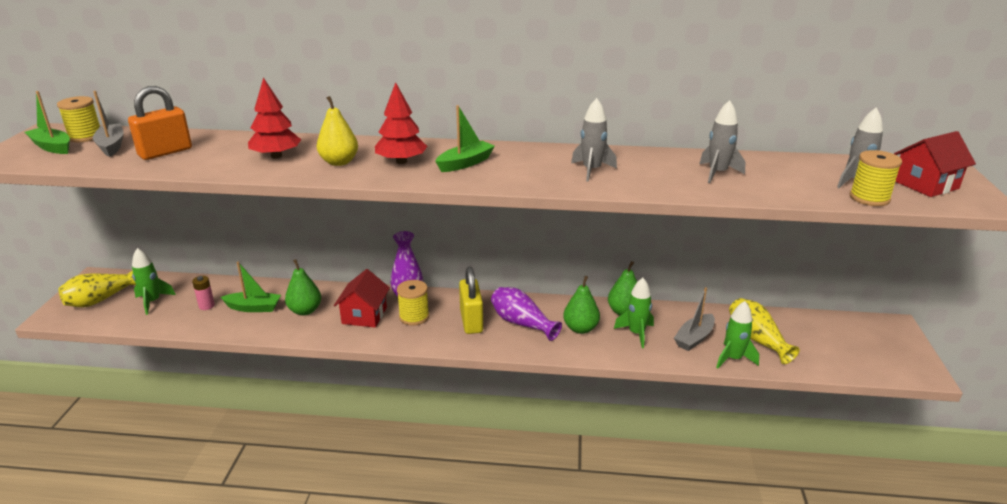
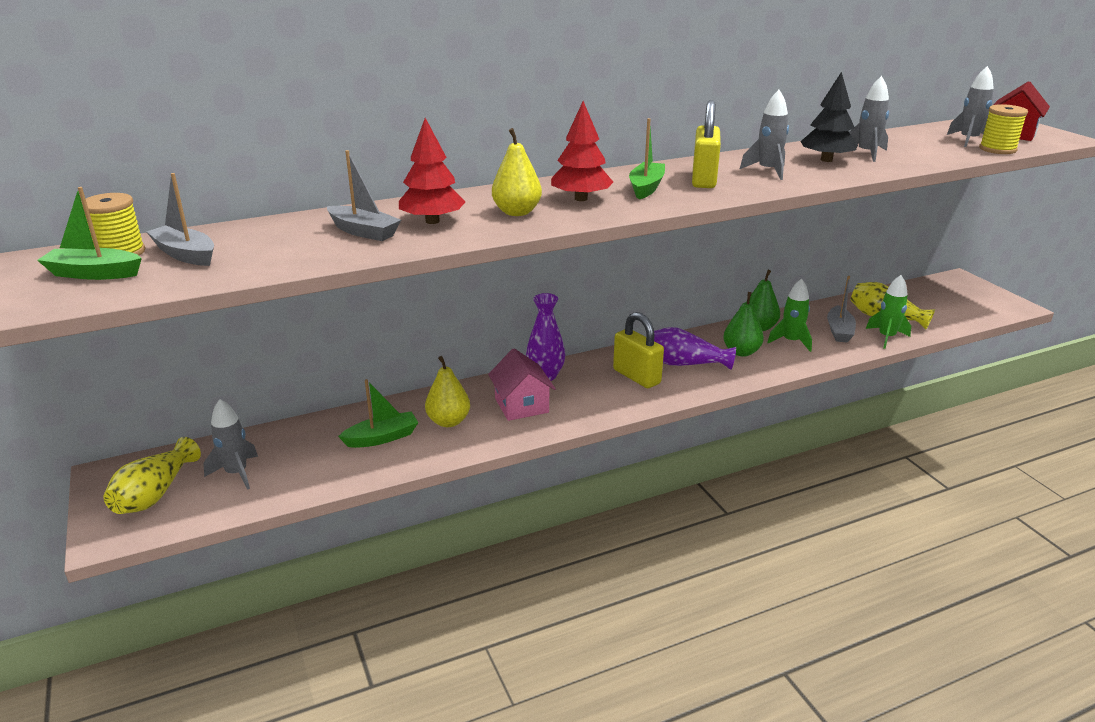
camera: 30 degrees left, 0 degrees up
orange padlock [128,86,192,160] -> none
green rocket [132,248,176,315] -> grey rocket [203,399,258,490]
pink battery [192,276,215,310] -> none
green pear [285,259,321,315] -> yellow pear [425,356,470,427]
red house [334,269,390,328] -> pink house [488,349,556,421]
yellow spool [397,280,429,326] -> none
none -> grey boat [327,150,401,241]
none -> yellow padlock [692,100,721,188]
none -> black tree [800,72,858,162]

